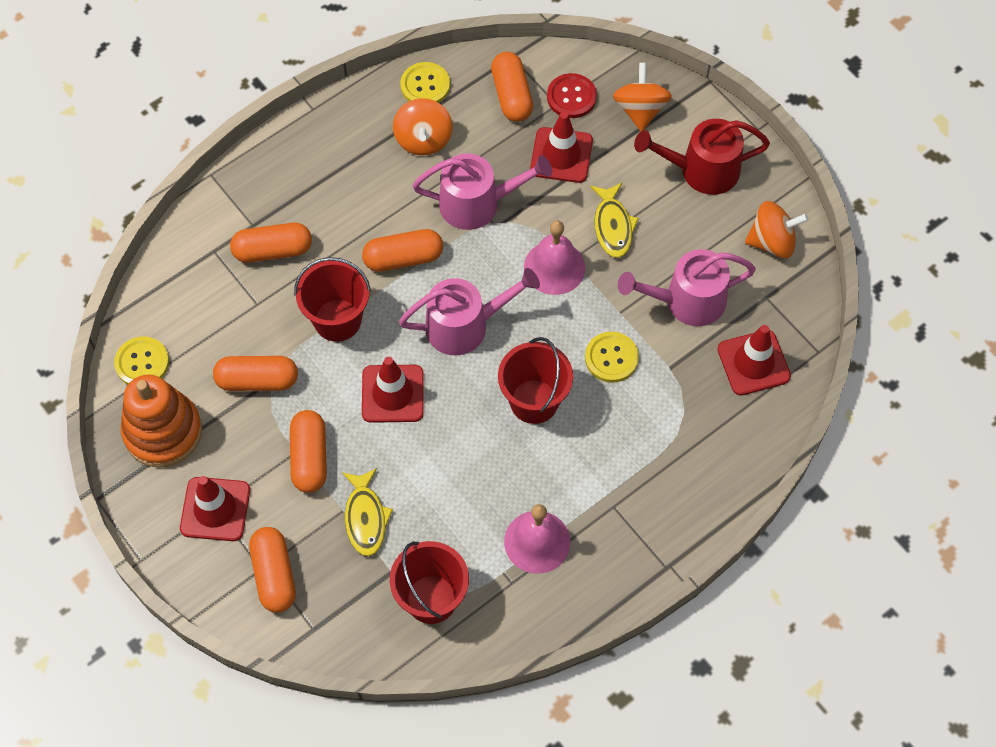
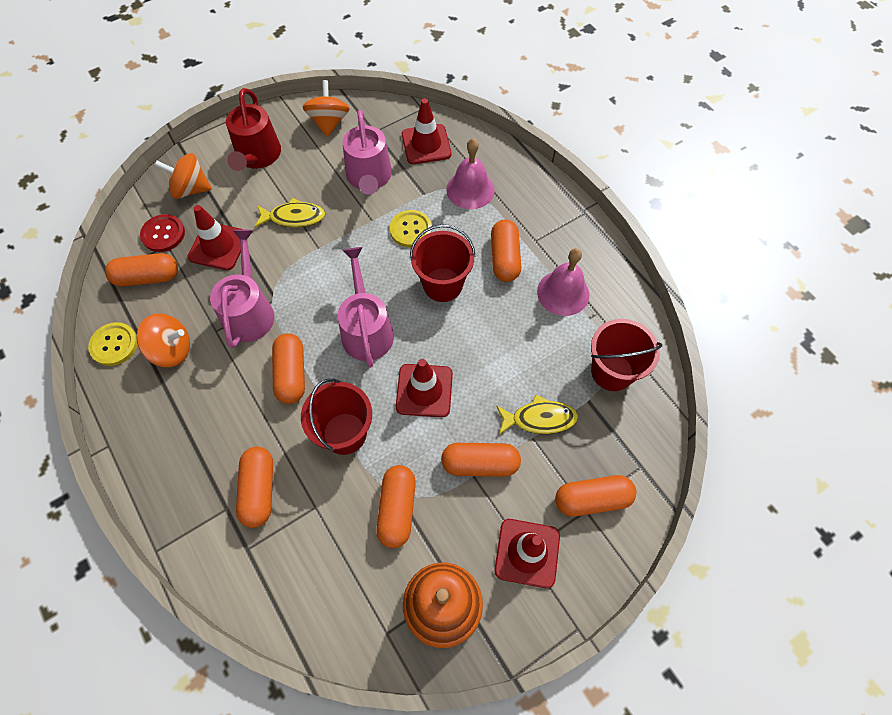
camera: 85 degrees left, 0 degrees up
yellow button [114,337,169,385] -> none
pink bell [524,220,585,295] -> pink bell moved to [446,138,495,209]
none -> orange capsule [491,220,521,282]

